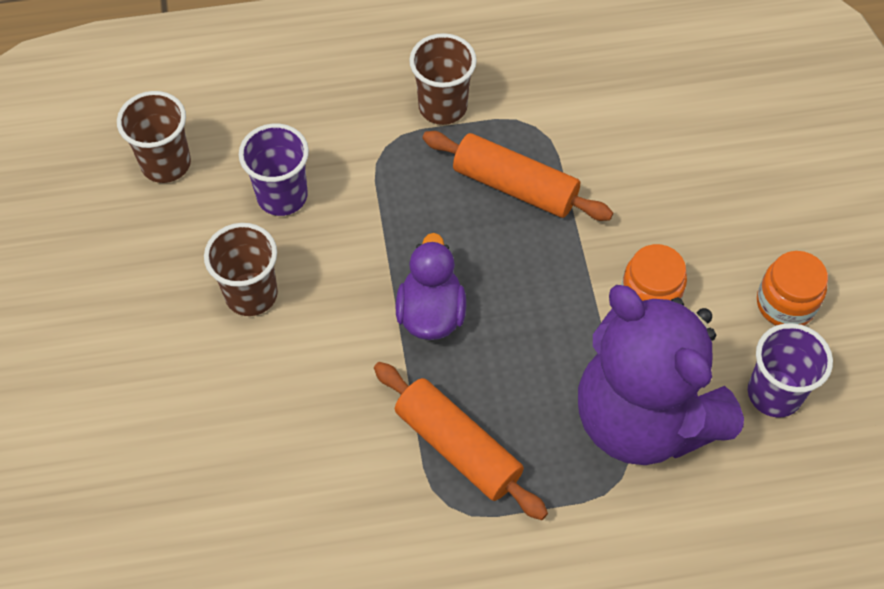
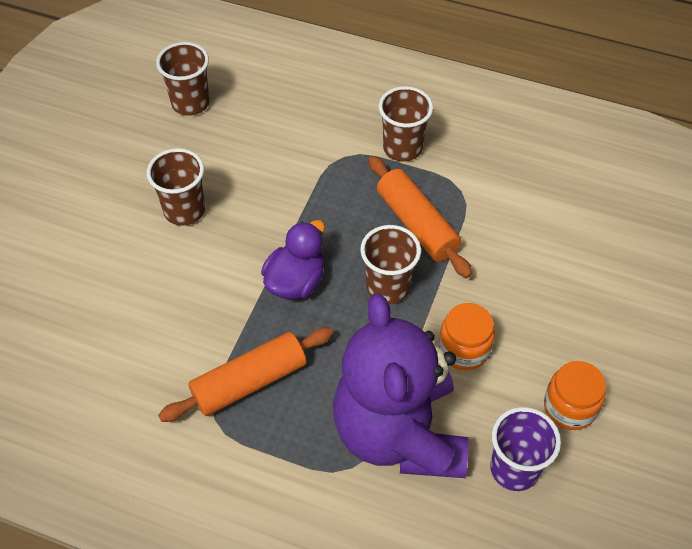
camera: 30 degrees right, 5 degrees down
purple cup [239,124,309,216] -> none
orange rolling pin [374,362,548,520] -> orange rolling pin turned 75 degrees clockwise [158,327,333,422]
none -> brown cup [360,225,421,304]

